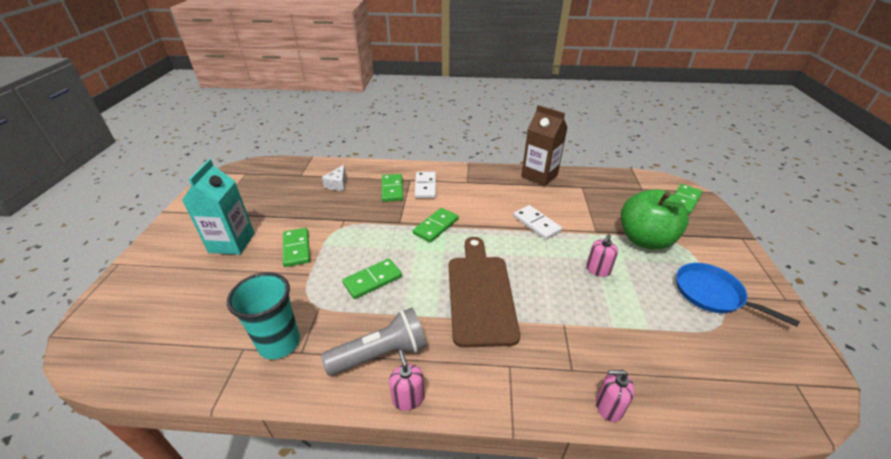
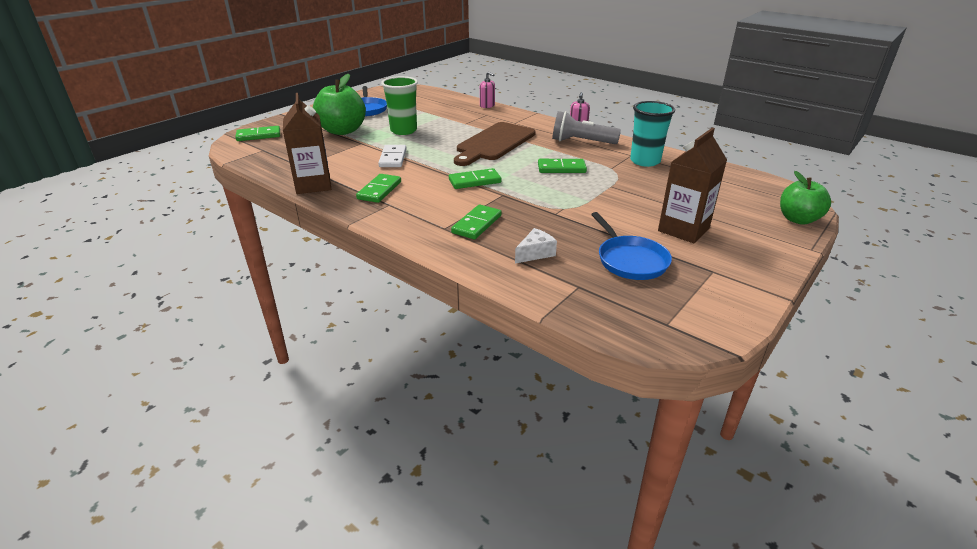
camera: 145 degrees left, 5 degrees down
turquoise carton [182,159,254,255] -> brown carton [658,128,727,243]
green domino [283,228,310,267] -> green domino moved to [356,174,401,203]
white domino [414,172,436,198] -> none
pink soap dispenser [586,234,618,277] -> green cup [381,76,418,135]
none -> blue pan [591,212,672,280]
none -> green apple [780,171,831,224]

